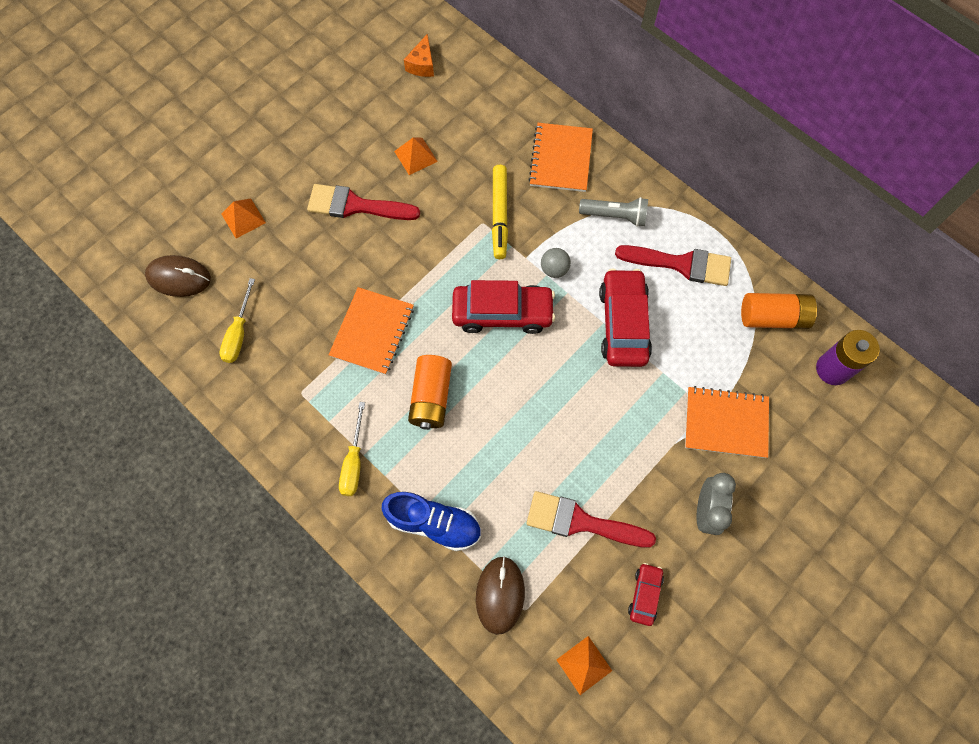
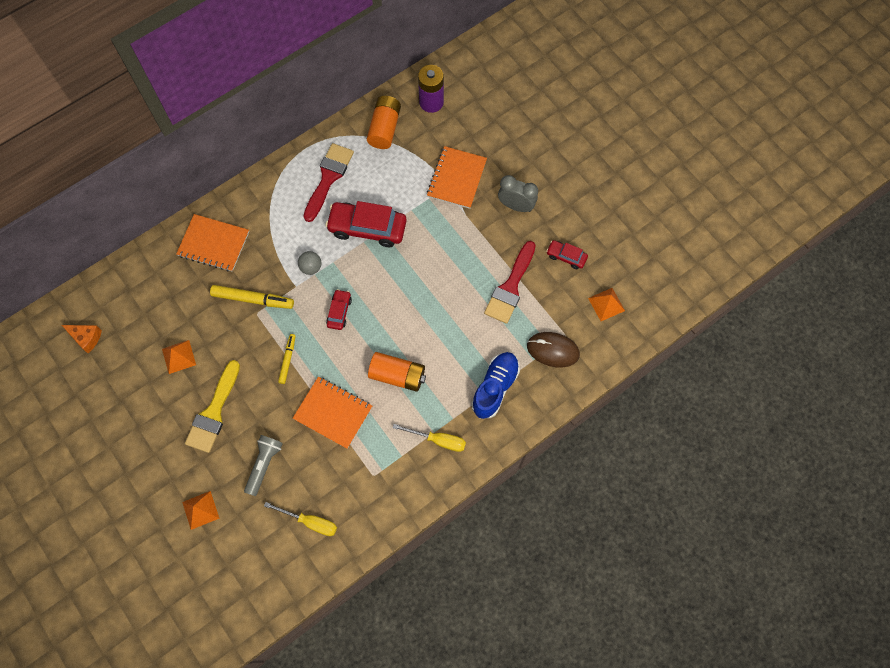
camera: 80 degrees left, 0 degrees up
brown mouse [145,255,211,297] -> none
red brush [307,184,420,220] -> yellow brush [185,360,240,453]
red car [452,280,555,334] -> red car [326,289,352,330], size x0.51
grey flashlight [579,197,648,227] -> grey flashlight moved to [244,435,283,496]
none -> yellow marker [278,334,296,384]

